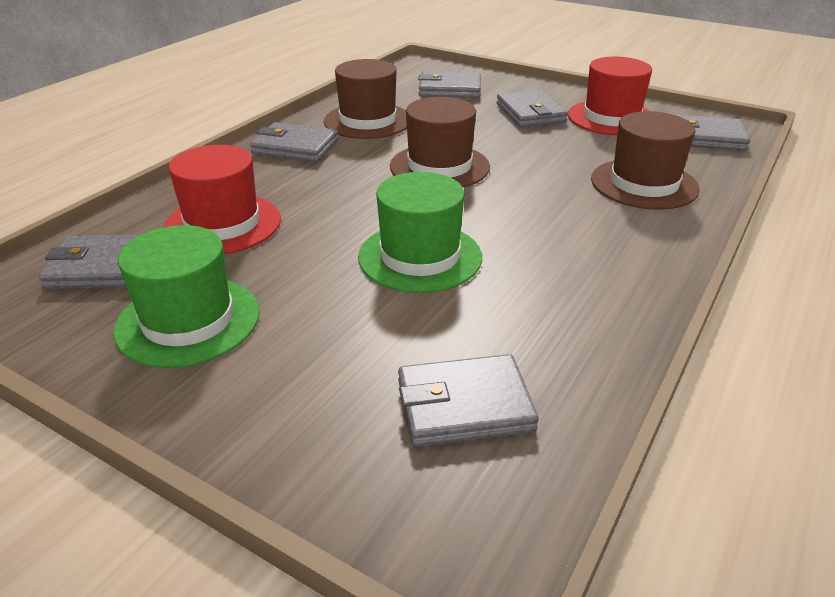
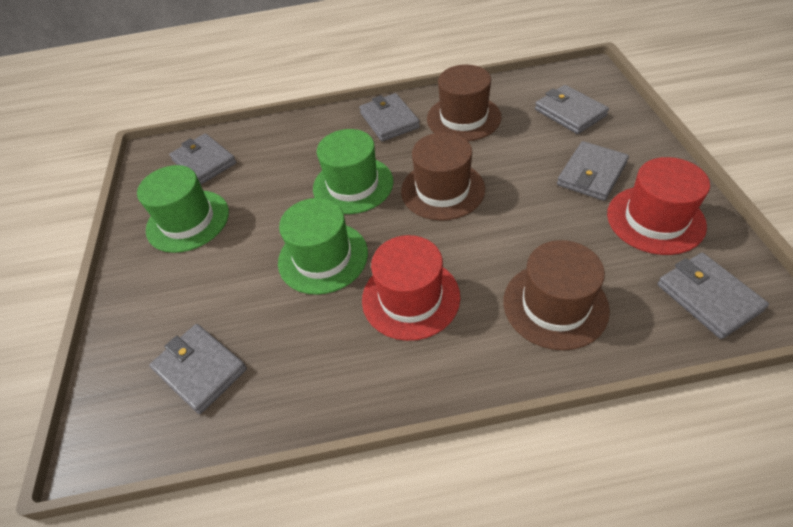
camera: 55 degrees right, 15 degrees up
red hat [163,145,281,254] -> red hat moved to [362,235,460,341]
none -> green hat [313,129,394,214]

